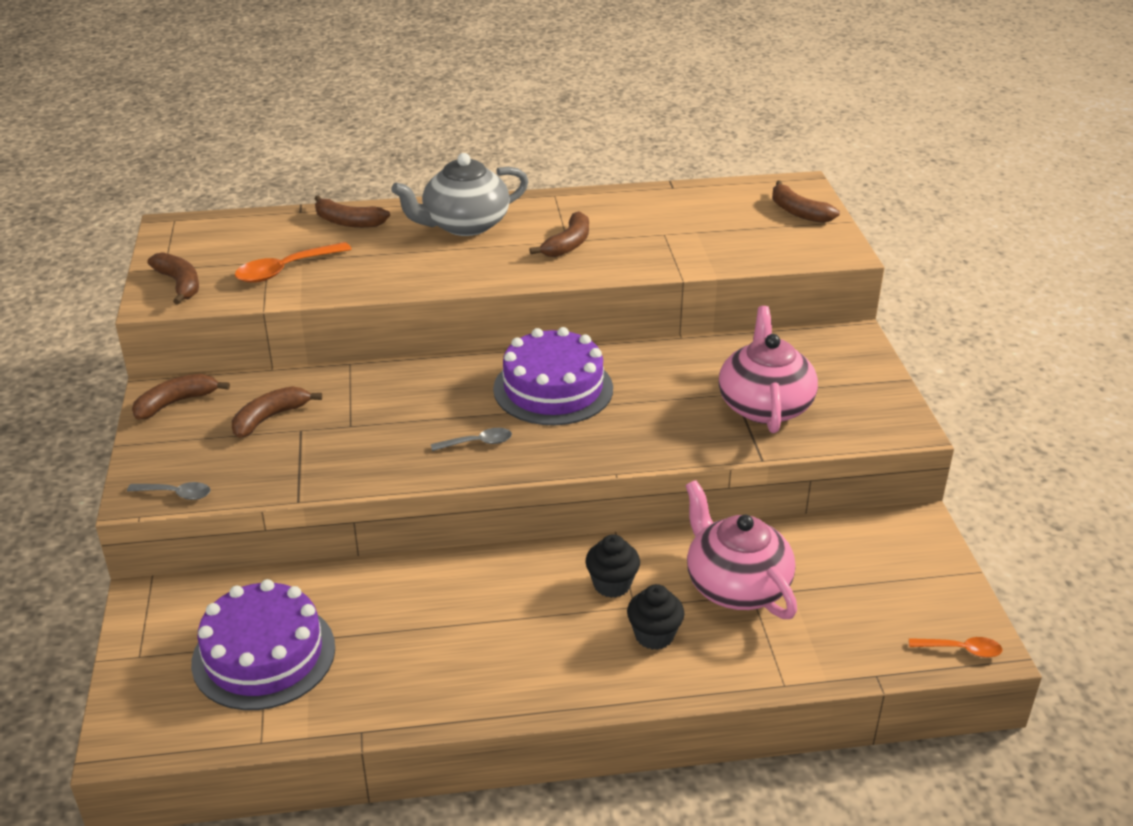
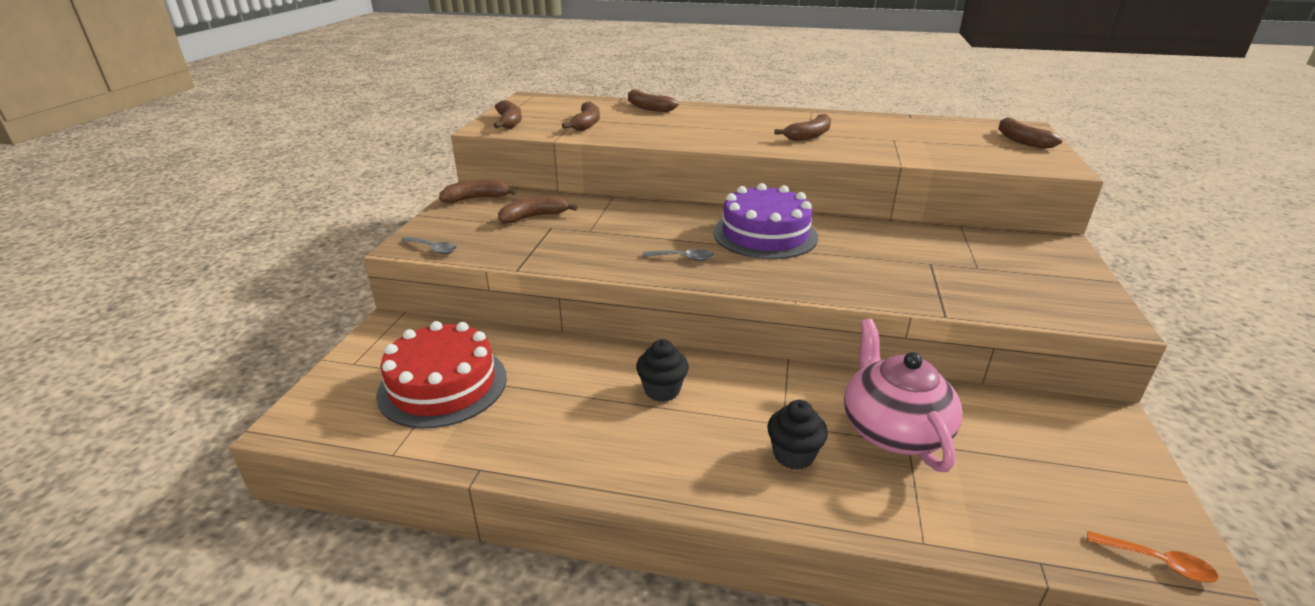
camera: 20 degrees right, 5 degrees down
purple cake [191,579,335,710] -> red cake [376,321,507,429]
orange spoon [235,242,352,283] -> brown banana [562,101,600,131]
grey teapot [391,153,529,236] -> none
black cupcake [585,534,640,598] -> black cupcake moved to [636,339,689,402]
pink teapot [719,306,818,433] -> none

